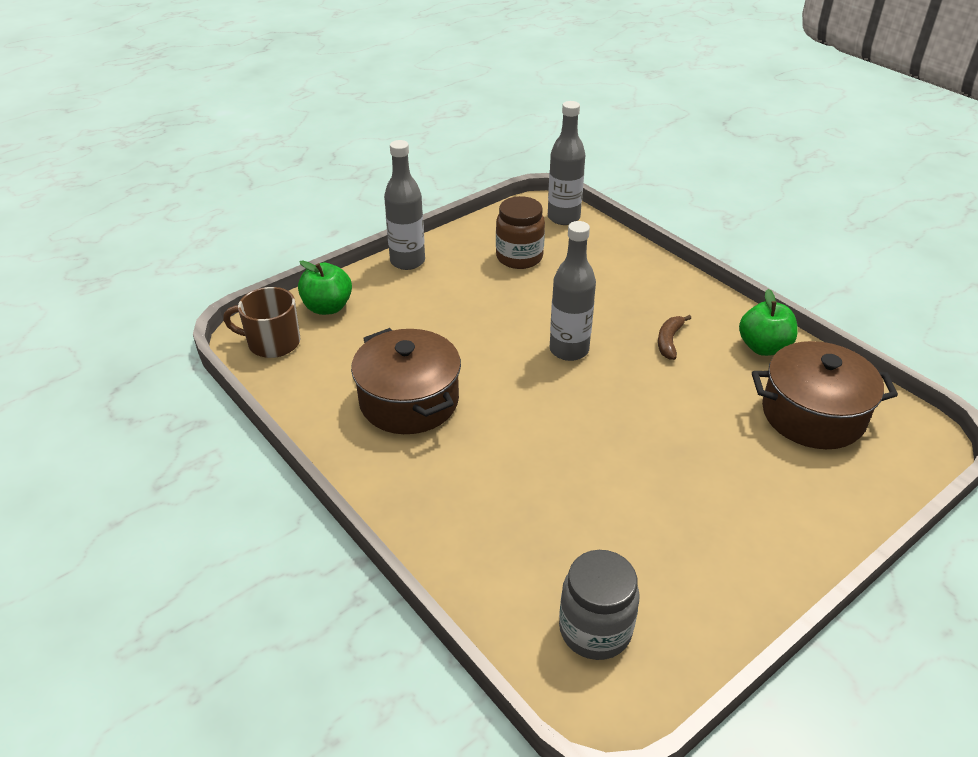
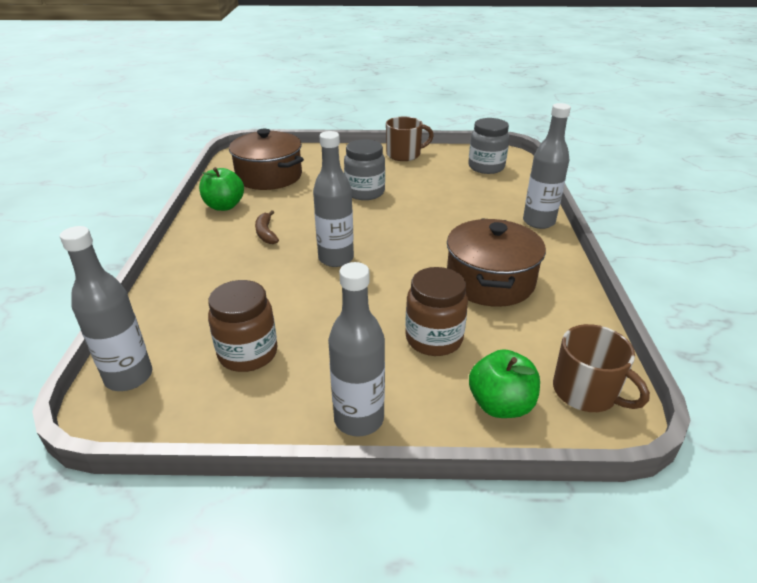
camera: 140 degrees left, 5 degrees down
brown banana [658,315,691,360] -> brown banana turned 105 degrees clockwise [255,210,279,244]
none -> grey jar [344,139,385,200]
none -> brown mug [386,116,434,161]
none -> brown jar [405,267,468,356]
none -> grey bottle [523,103,571,229]

